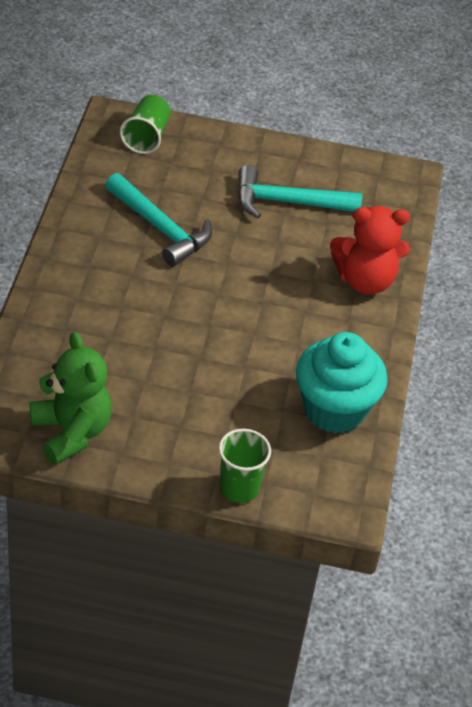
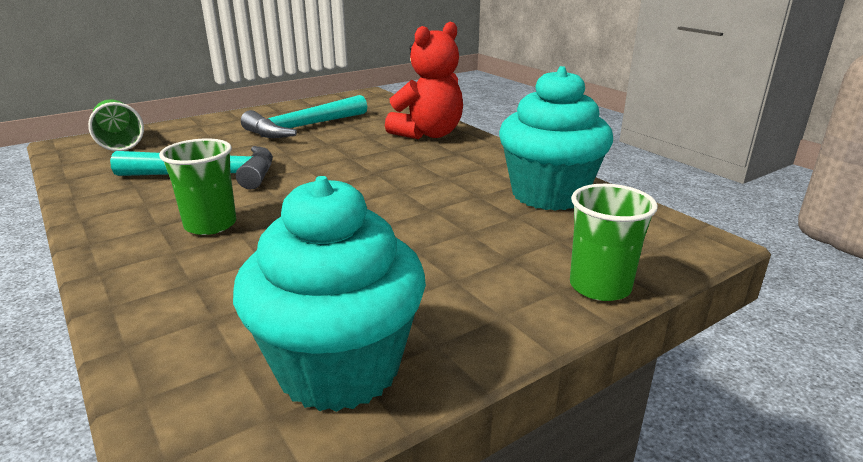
camera: 40 degrees left, 20 degrees down
green teddy bear [30,332,112,465] -> turquoise cupcake [233,176,426,412]
none -> green cup [159,139,236,235]

